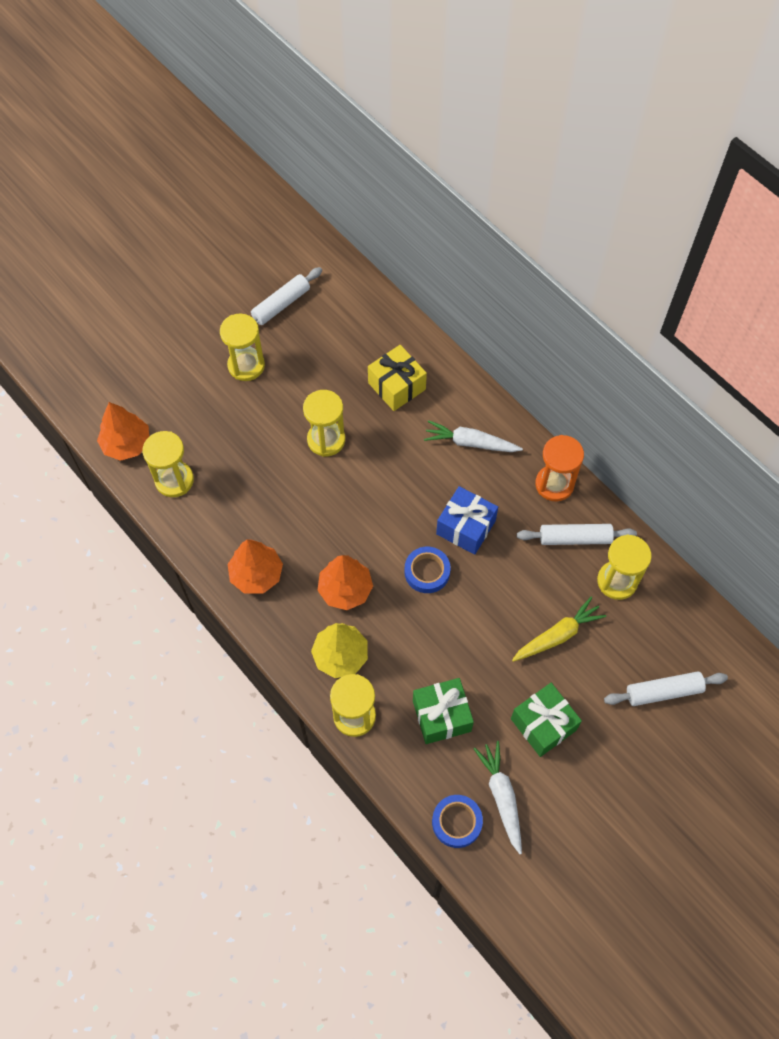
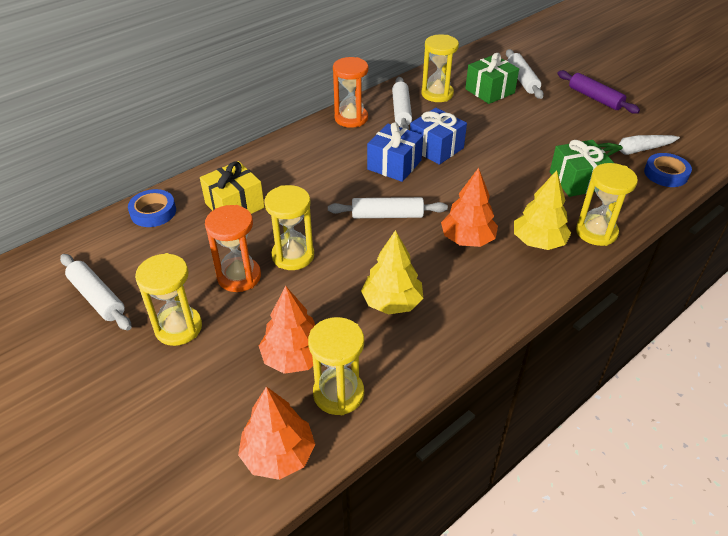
camera: 90 degrees left, 20 degrees down
orange tree [228,539,283,594] -> orange tree moved to [259,286,315,374]
blue tape [404,547,450,593] -> blue tape moved to [128,189,176,227]
white carrot [424,420,523,452] -> none
green gift [511,683,582,757] -> green gift moved to [465,53,519,104]
yellow carrot [512,597,606,662] -> none
none -> orange hourglass [205,205,261,292]
none -> white rolling pin [328,197,448,218]
none -> yellow tree [361,230,423,315]
none -> blue gift [410,108,467,165]
none -> purple rolling pin [557,70,640,114]

